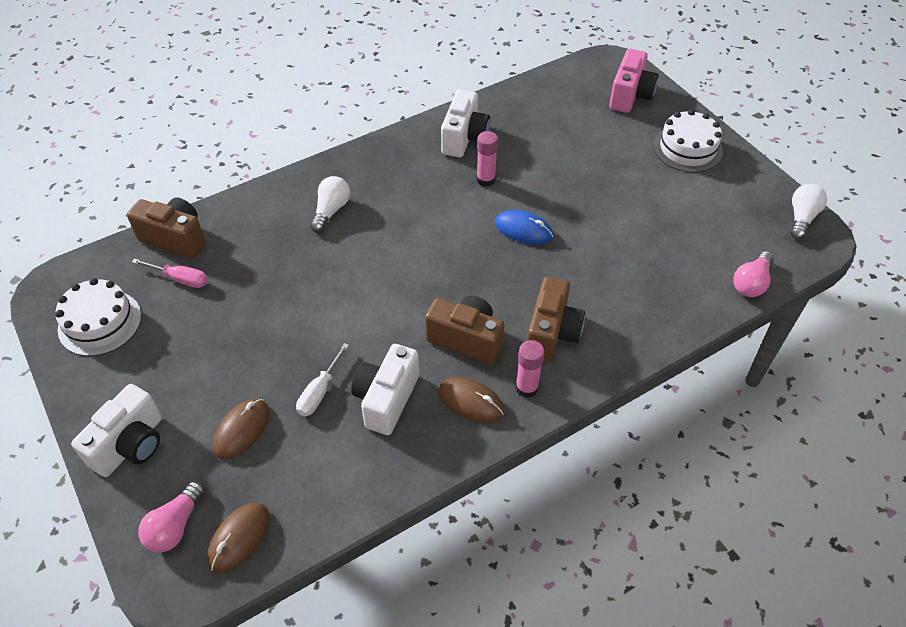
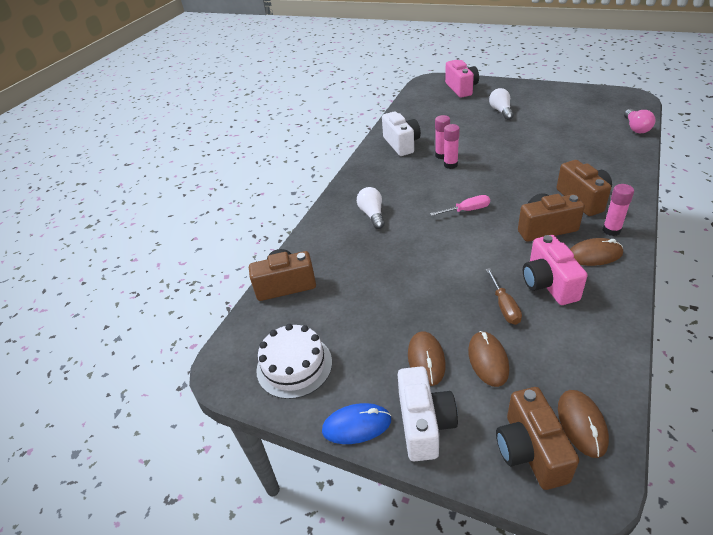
camera: 30 degrees left, 10 degrees down
pink screwdriver [132,258,208,288] -> pink screwdriver moved to [430,195,490,216]
pink light bulb [138,481,205,552] -> brown camera [496,387,579,490]
white screwdriver [296,343,349,416] -> brown screwdriver [486,268,522,325]
white camera [351,344,419,435] -> pink camera [523,235,588,305]
blue mouse [495,210,553,244] -> blue mouse moved to [322,403,391,444]
white cake [653,110,723,172] -> none
white light bulb [791,184,827,240] -> white light bulb moved to [489,88,514,120]
none -> brown mouse [408,331,446,386]
none -> pink glue stick [444,124,460,169]

